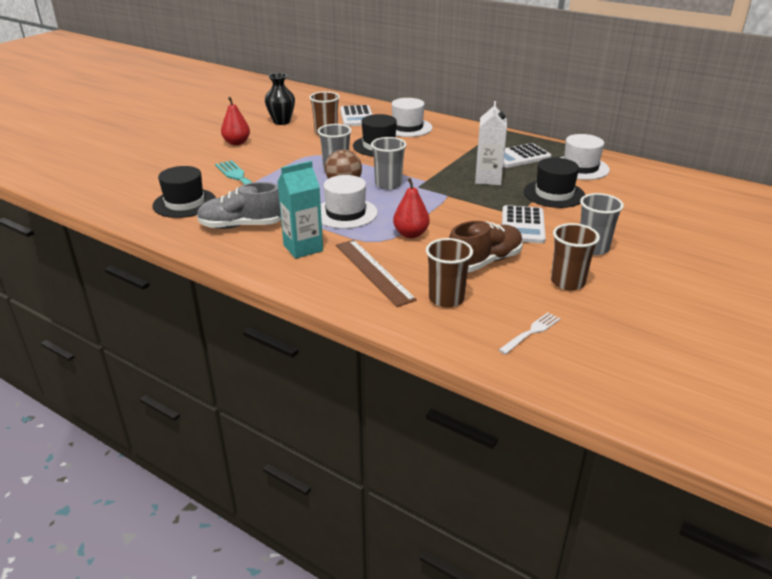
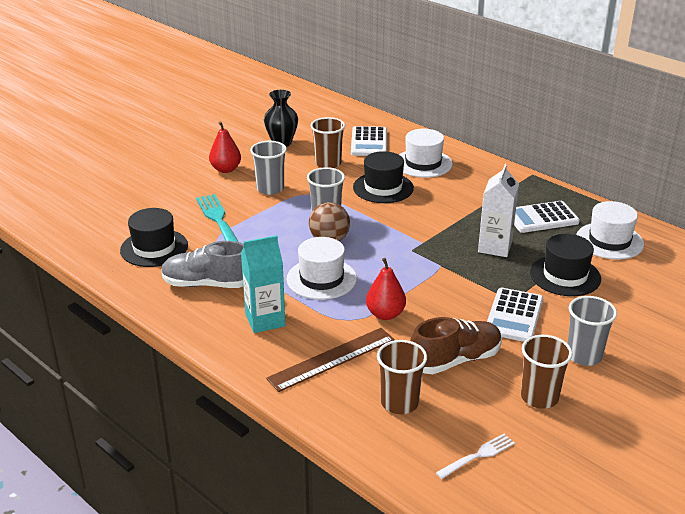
camera: 10 degrees right, 0 degrees up
brown ruler [336,240,417,307] -> brown ruler turned 75 degrees clockwise [266,328,395,392]
grey cup [371,137,406,190] -> grey cup moved to [250,141,287,195]

